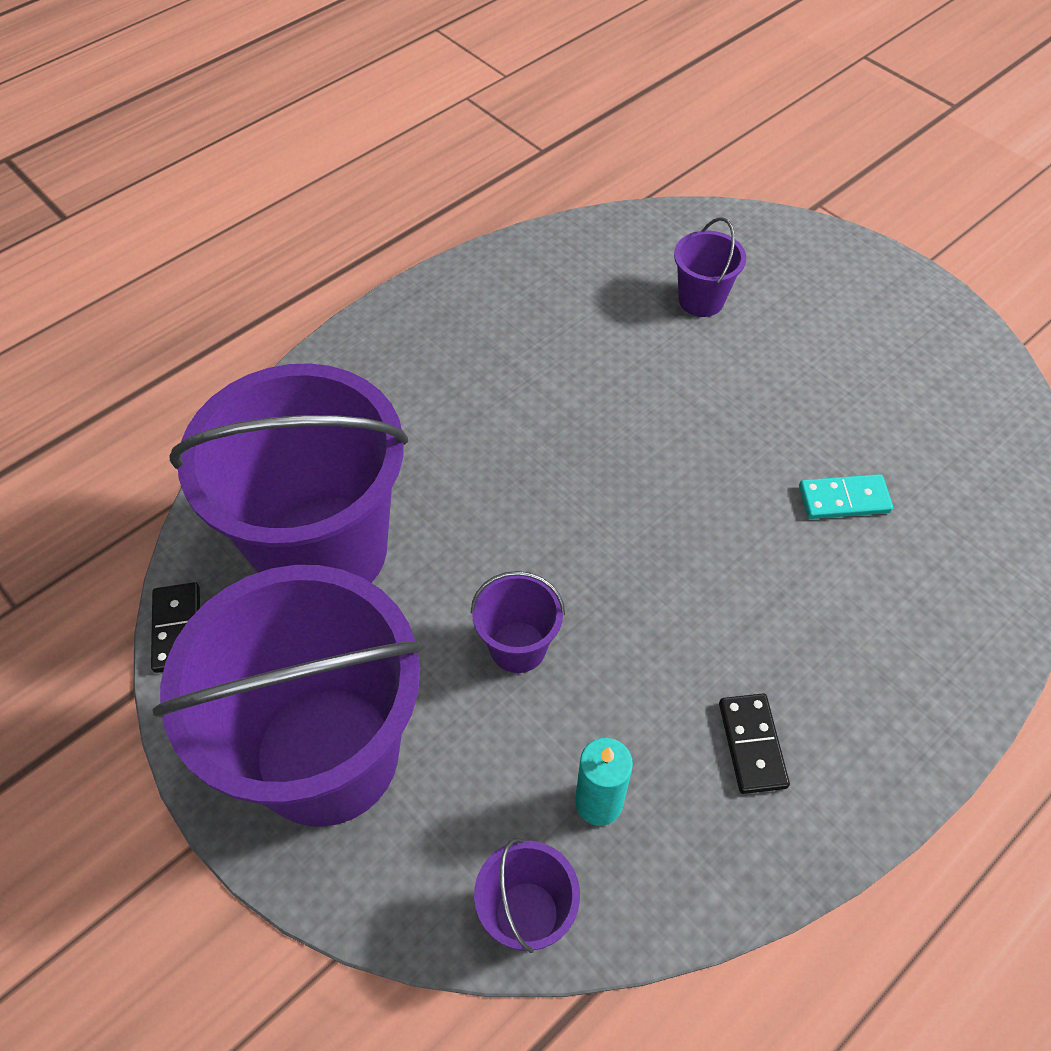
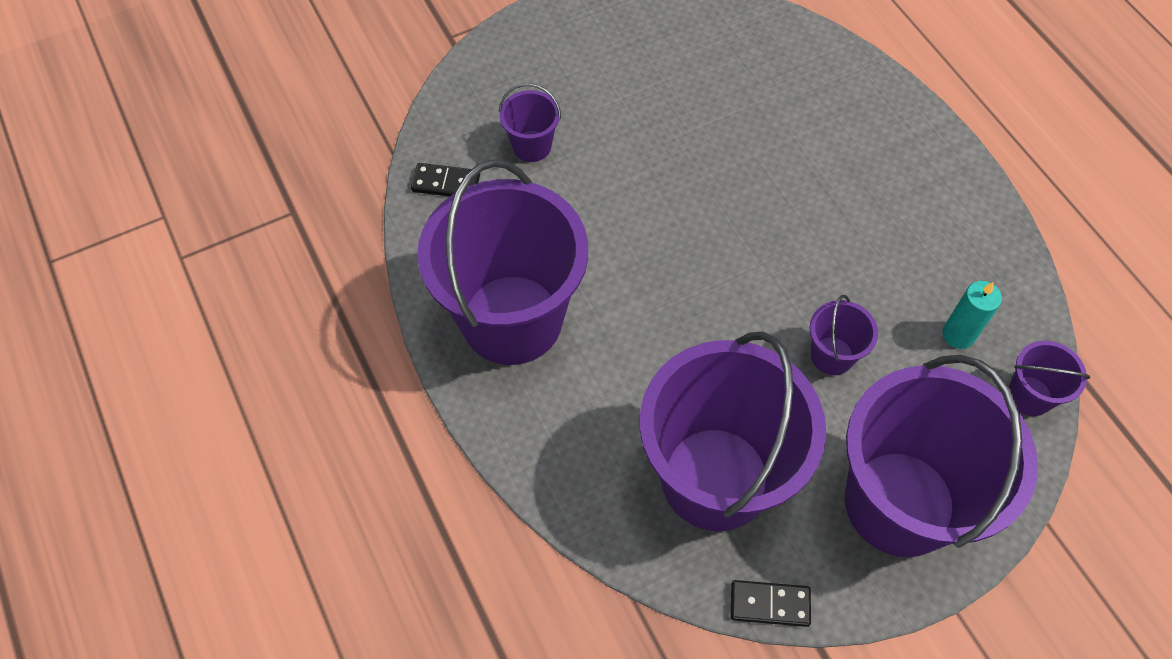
camera: 75 degrees left, 5 degrees up
black domino [719,693,790,794] -> black domino moved to [411,163,480,196]
turquoise domino [799,474,893,519] -> none
none -> purple bucket [417,159,588,365]

